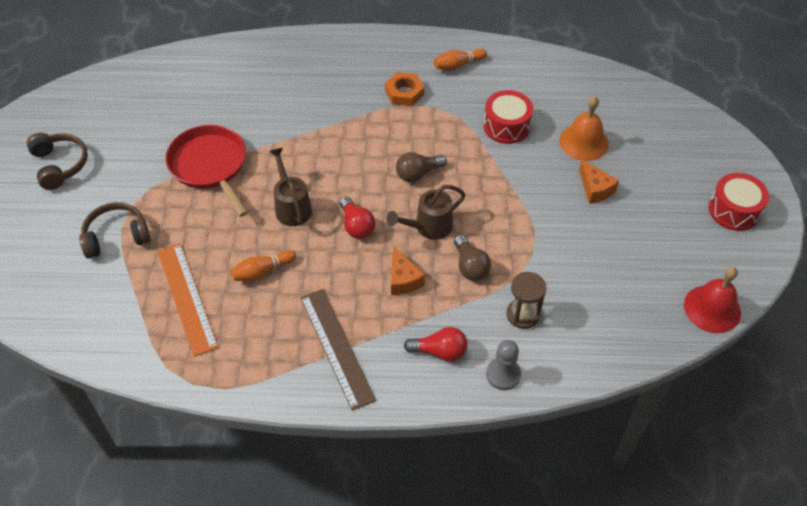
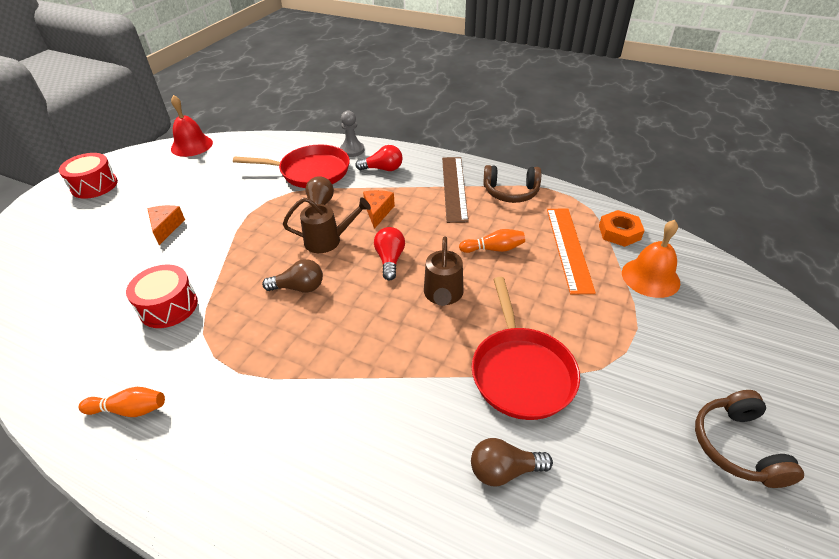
camera: 155 degrees left, 10 degrees down
brown headphones [79,202,150,258] -> brown headphones moved to [483,165,541,203]
orange nut [385,72,424,106] -> orange nut moved to [599,210,645,247]
red light bulb [404,327,468,361] -> red light bulb turned 150 degrees clockwise [355,145,403,171]
brown hourglass [506,272,547,329] -> red pan [233,144,350,188]
orange bell [559,96,609,161] -> orange bell moved to [622,220,680,298]
none -> brown light bulb [471,438,553,486]

